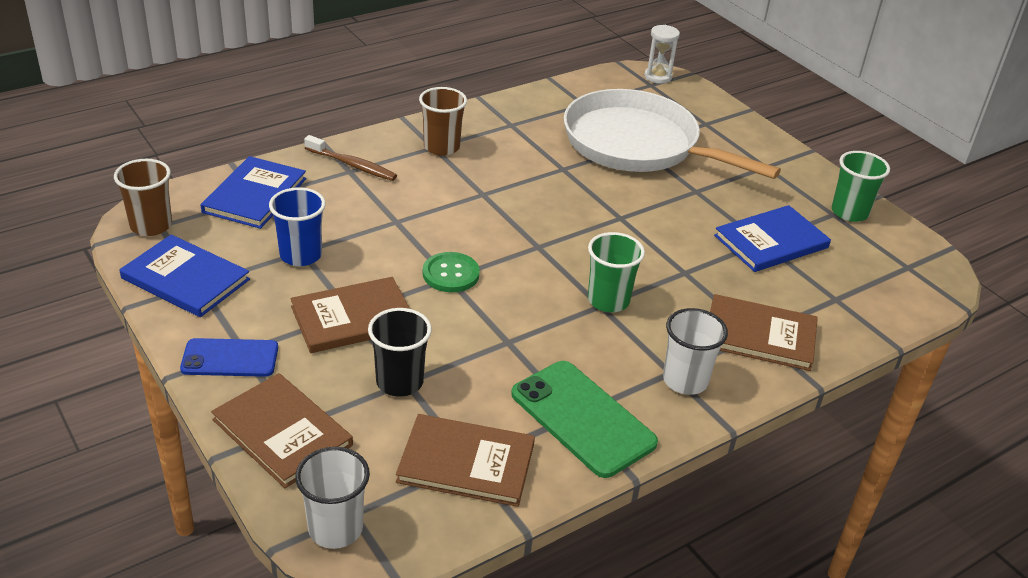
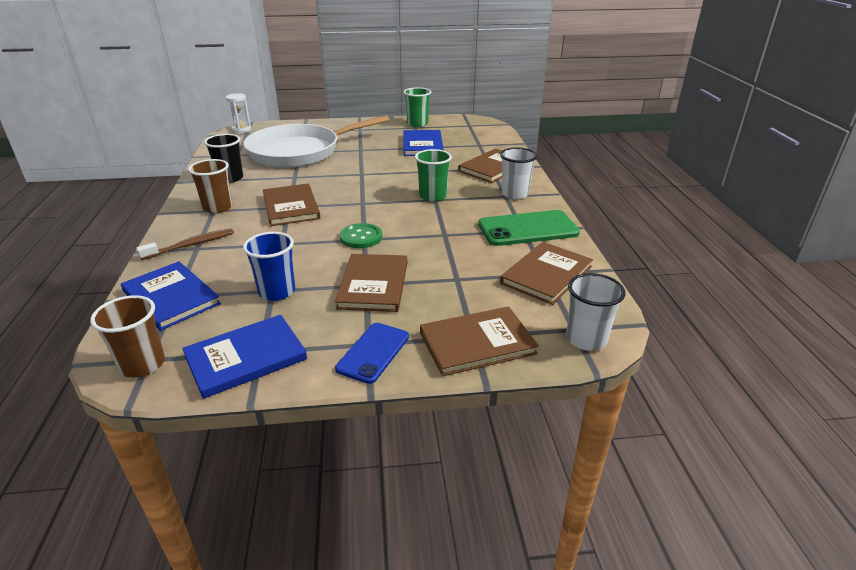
camera: 60 degrees left, 5 degrees down
black cup [368,308,432,397] -> black cup moved to [204,134,243,183]
none -> brown book [263,184,321,226]

